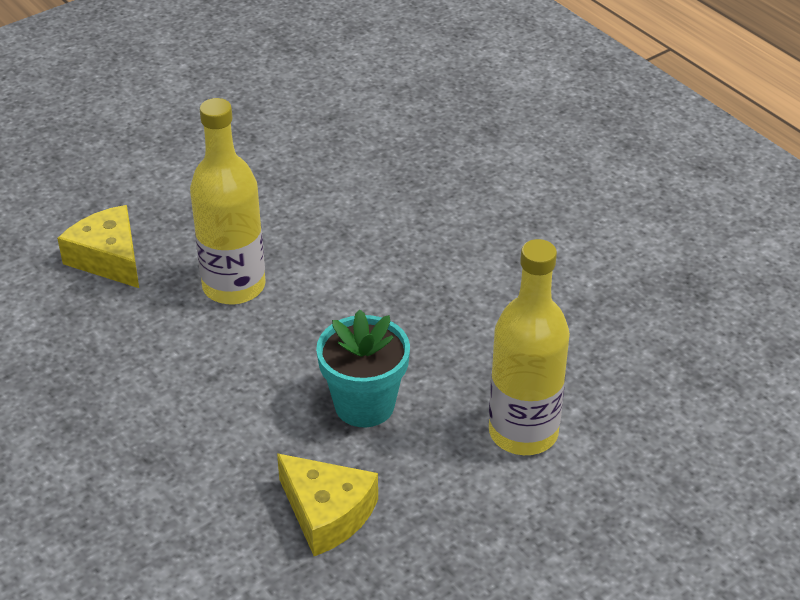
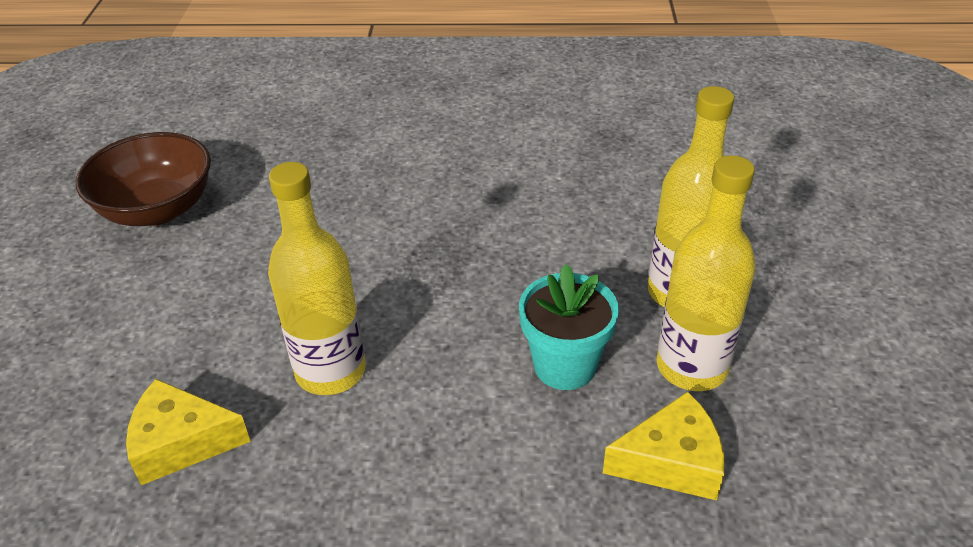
camera: 50 degrees left, 0 degrees up
none -> brown bowl [76,132,211,226]
none -> yellow bottle [657,155,756,391]

